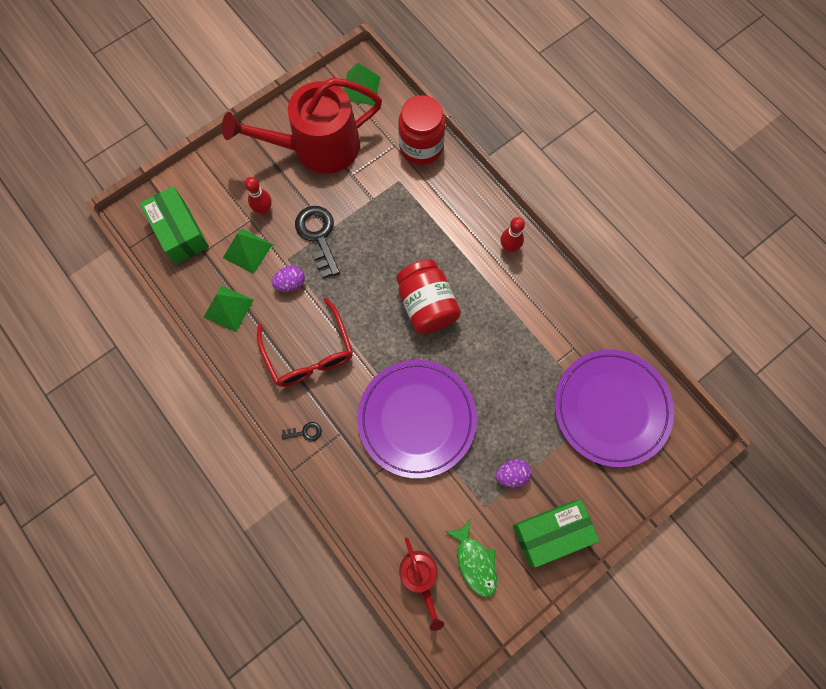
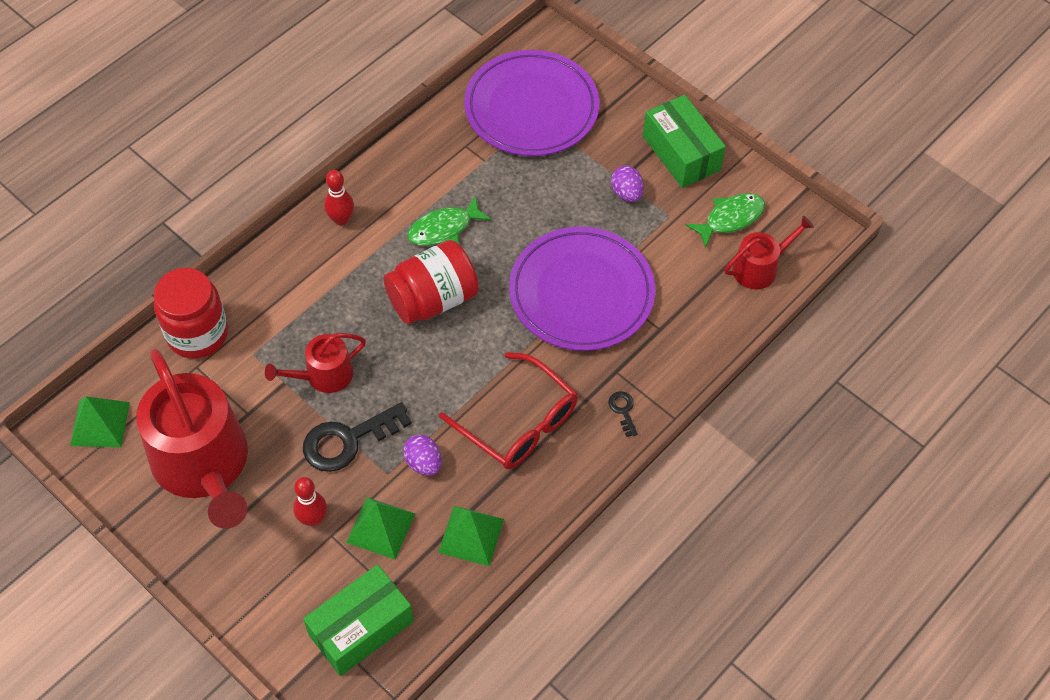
camera: 100 degrees left, 15 degrees down
red glasses [257,297,353,387] -> red glasses turned 75 degrees clockwise [439,352,578,469]
none -> red watering can [265,333,366,393]
none -> green fish [407,196,492,246]

